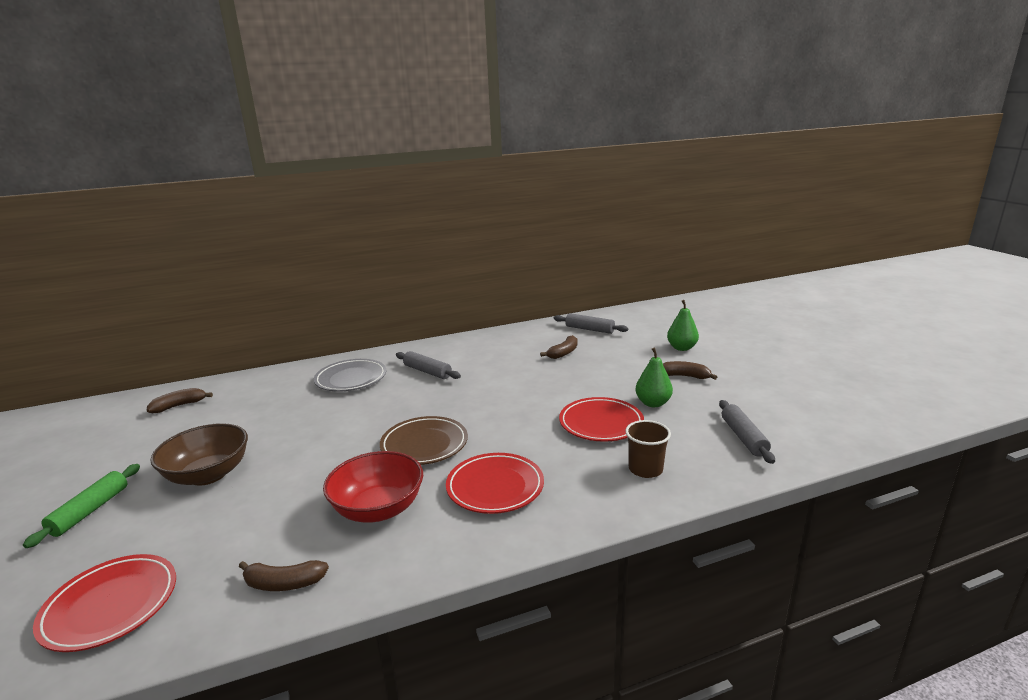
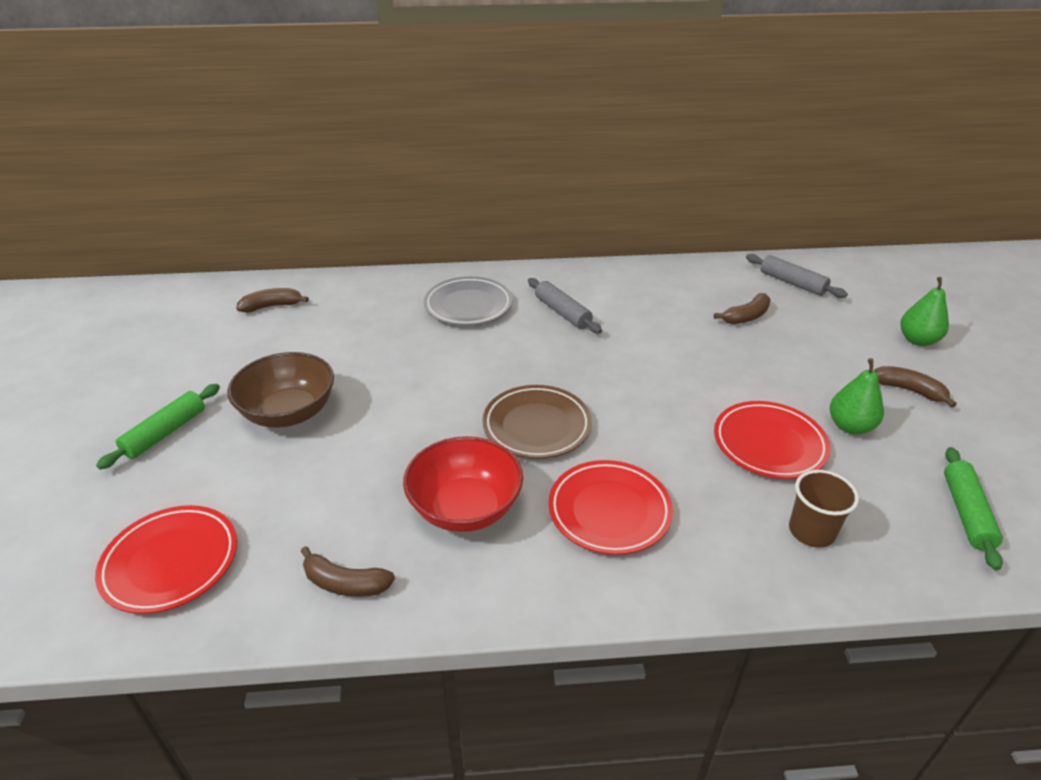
camera: 15 degrees right, 15 degrees up
grey rolling pin [719,400,775,464] -> green rolling pin [944,447,1003,570]

